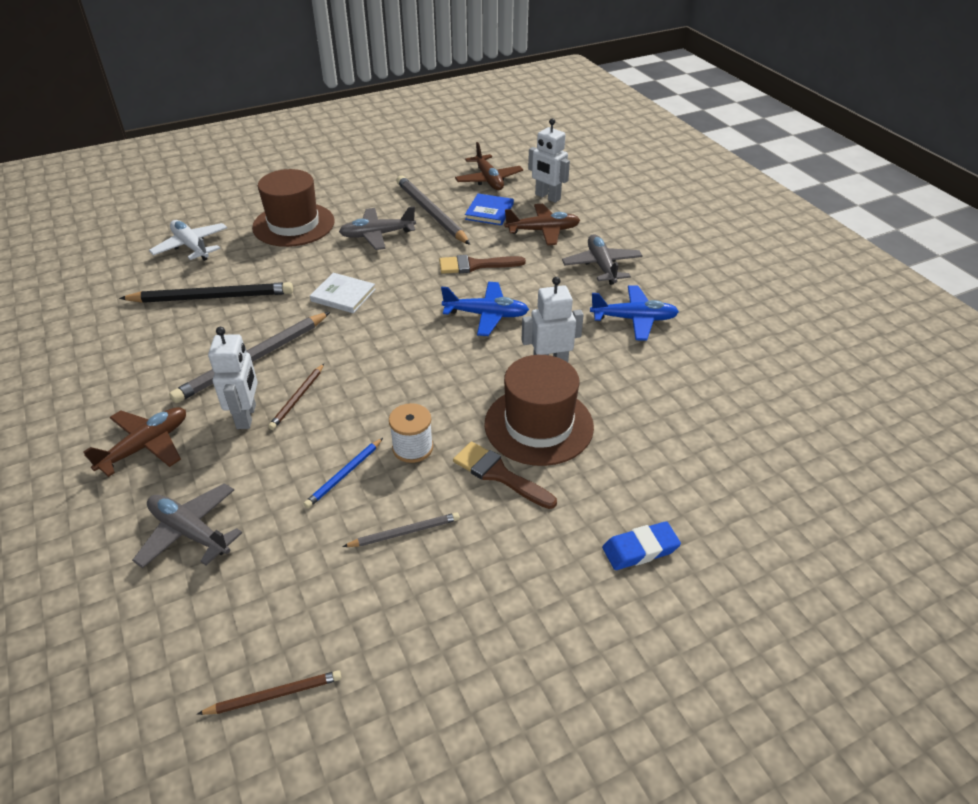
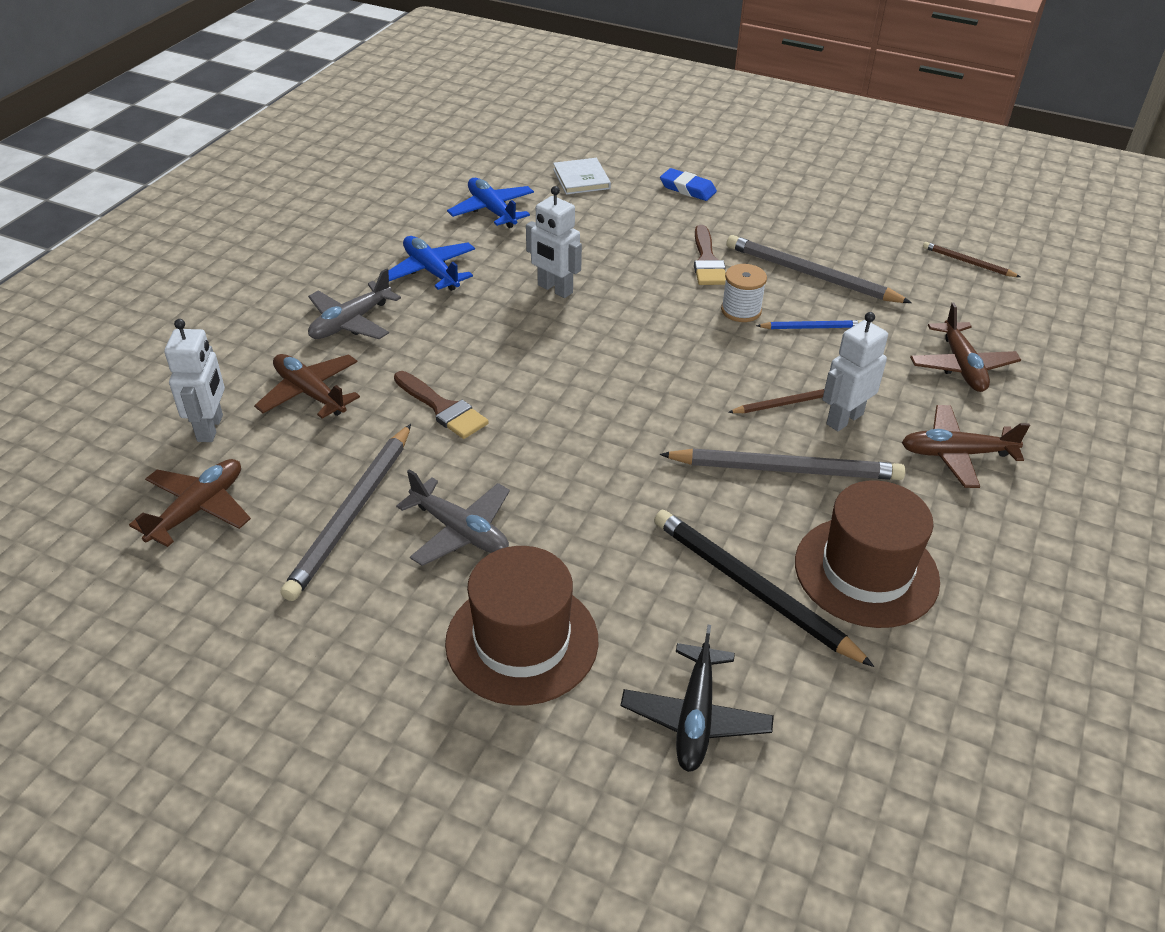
camera: 130 degrees left, 0 degrees up
grey plane [132,483,242,568] -> brown plane [910,303,1021,392]
white plane [149,220,227,261] -> black plane [620,625,774,772]
white book [310,273,376,313] -> white book moved to [553,158,611,195]
grey pencil [343,512,460,547] -> grey pencil [726,235,912,303], size x1.93
blue plane [441,282,529,336] -> blue plane moved to [447,178,534,228]
blue book [465,193,514,225] -> none
brown hat [484,355,594,466] -> brown hat moved to [795,480,940,628]

